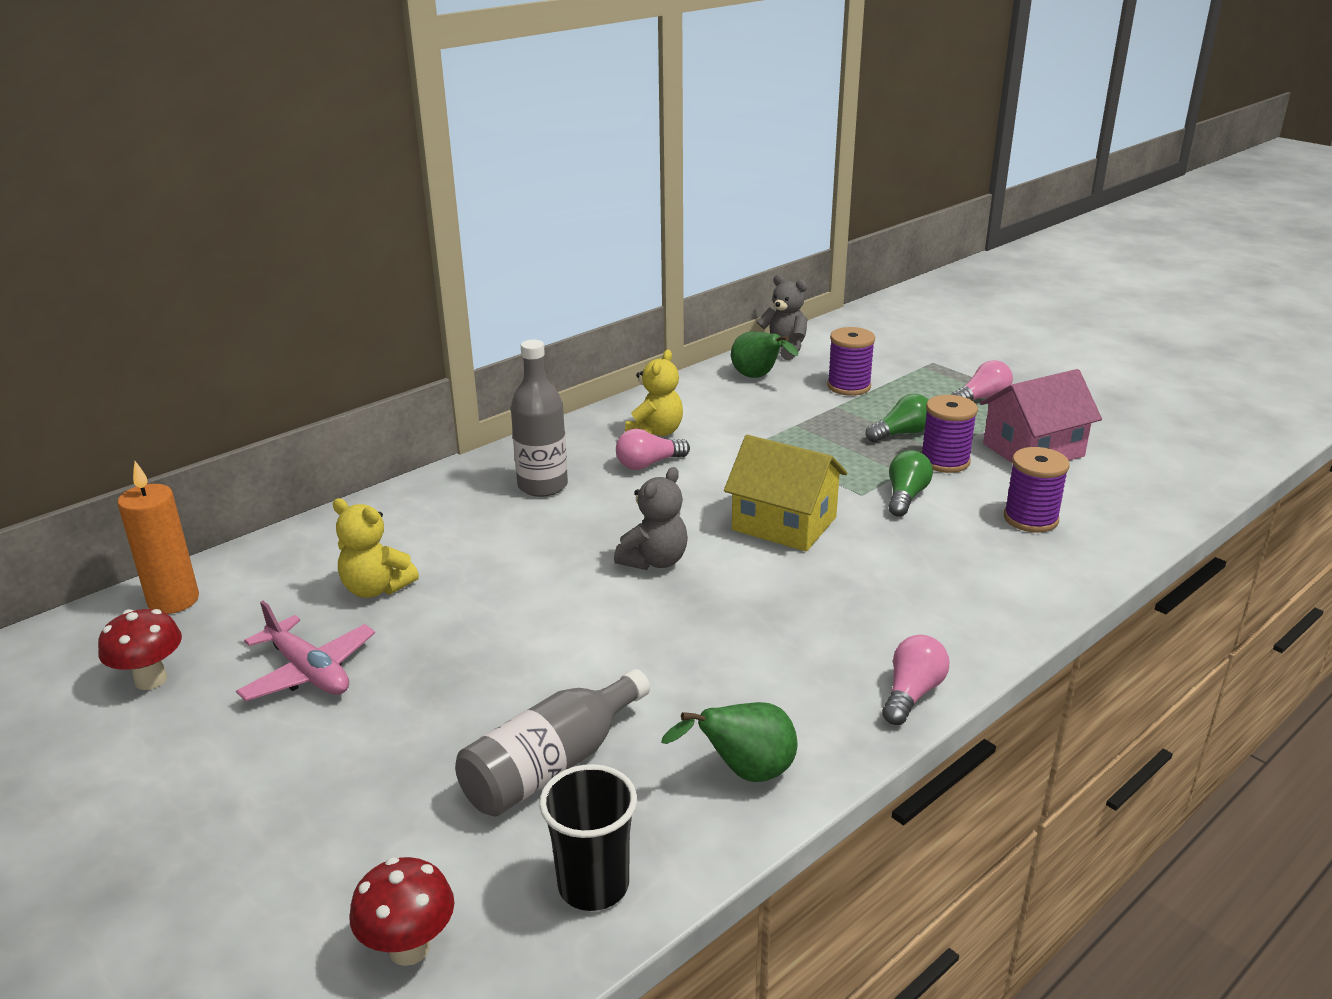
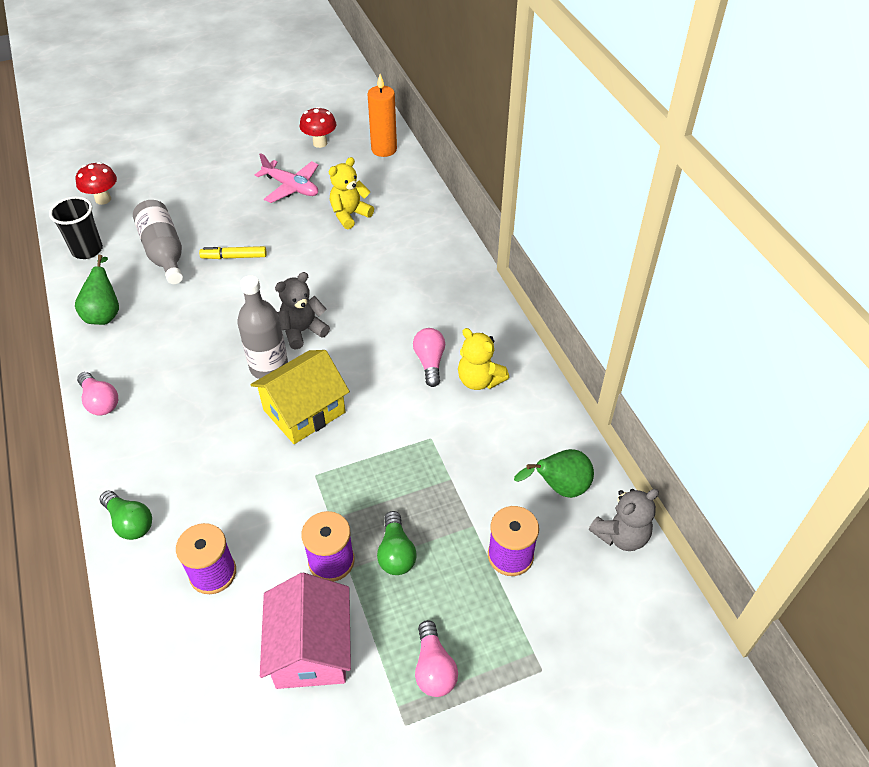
camera: 110 degrees right, 20 degrees up
pink plane [236,601,375,701] -> pink plane turned 120 degrees counterclockwise [255,153,319,203]
grey bottle [511,340,568,497] -> grey bottle moved to [237,275,288,379]
grey teddy bear [614,467,688,570] -> grey teddy bear turned 90 degrees clockwise [275,272,330,350]
green light bulb [888,450,933,517] -> green light bulb moved to [99,491,152,540]
none -> yellow marker [199,246,267,259]

